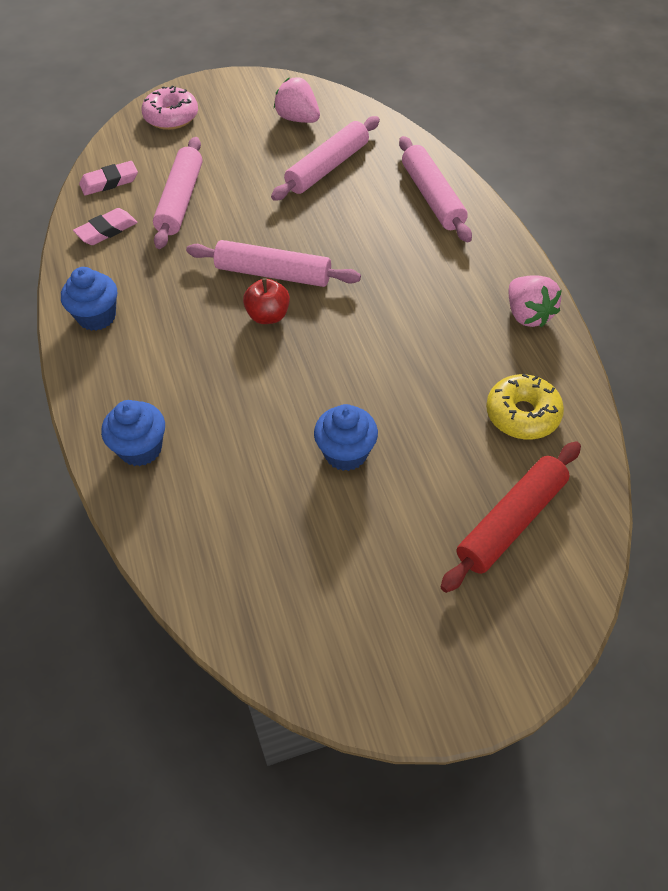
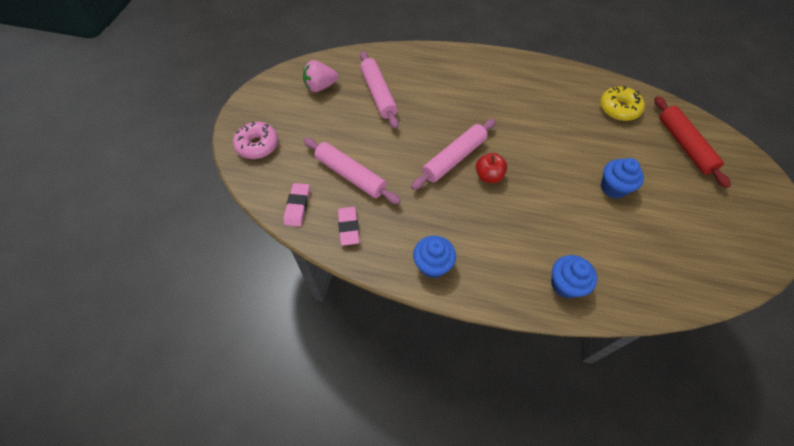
camera: 60 degrees left, 5 degrees up
pink rolling pin [399,136,472,243] -> none
pink strawberry [509,275,562,328] -> none

